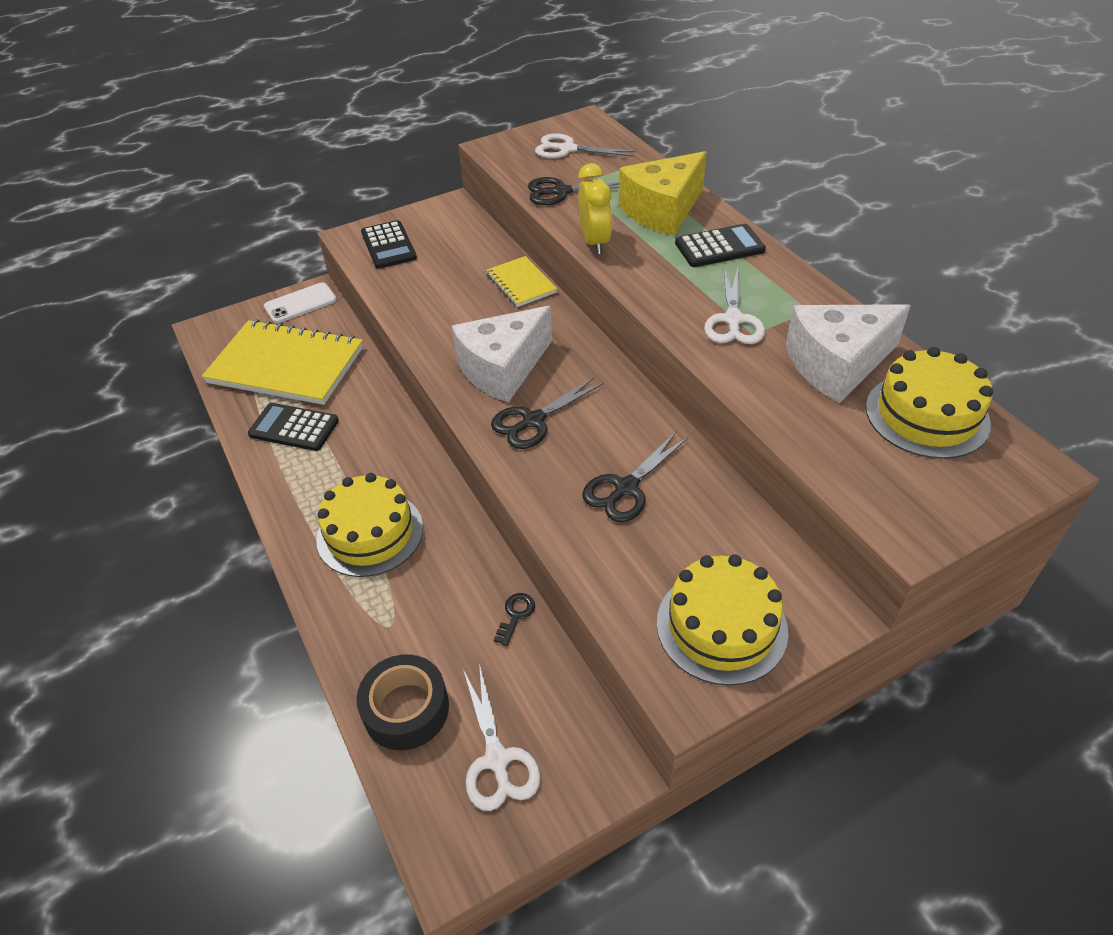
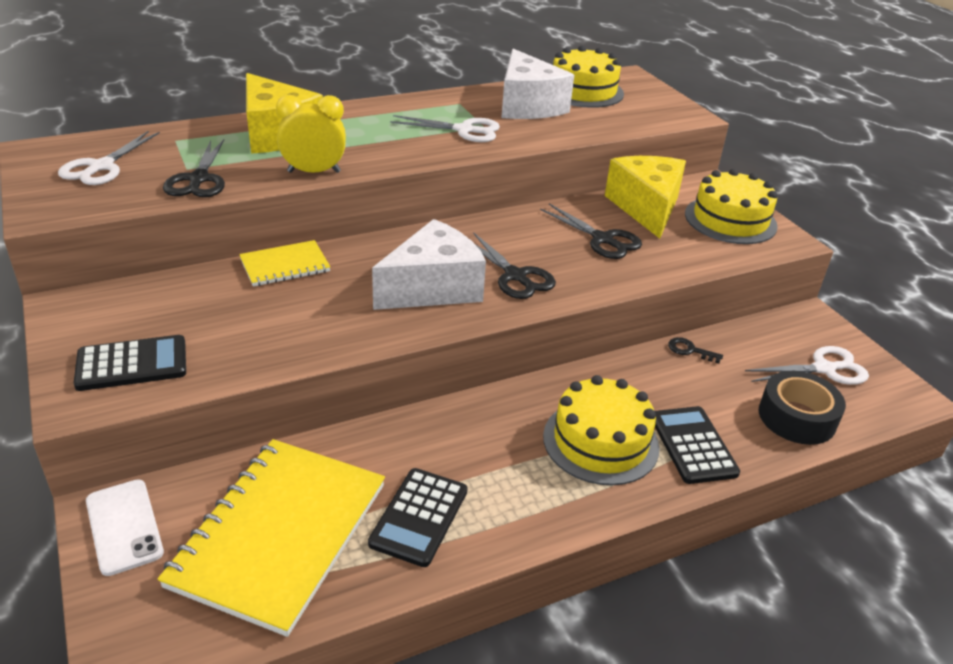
camera: 90 degrees left, 10 degrees down
white cheese [452,306,552,403] -> white cheese turned 90 degrees counterclockwise [372,219,486,310]
black calculator [675,224,766,267] -> black calculator moved to [655,406,740,484]
none -> yellow cheese [605,156,686,239]

